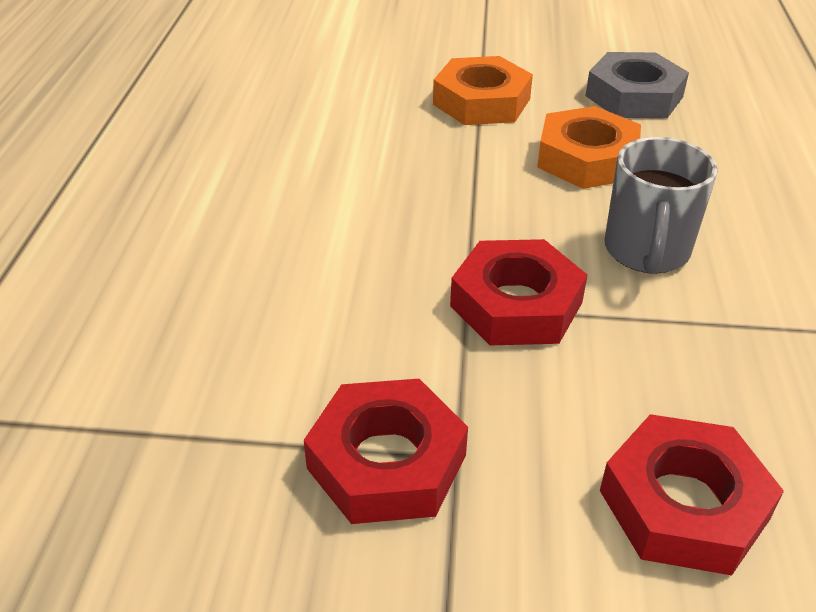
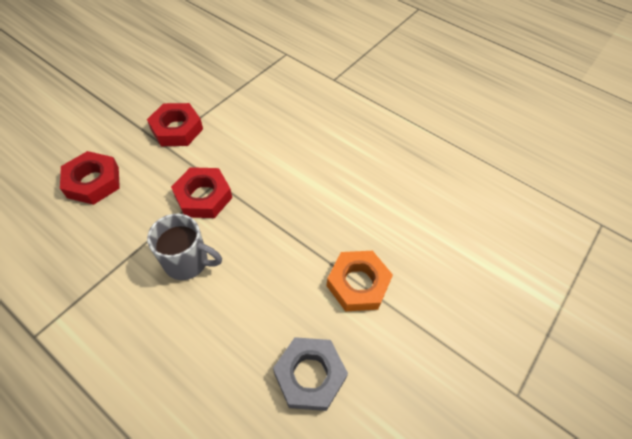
camera: 120 degrees right, 15 degrees up
orange nut [537,106,641,189] -> none
grey mug [604,137,718,274] -> grey mug turned 150 degrees clockwise [147,214,222,280]

